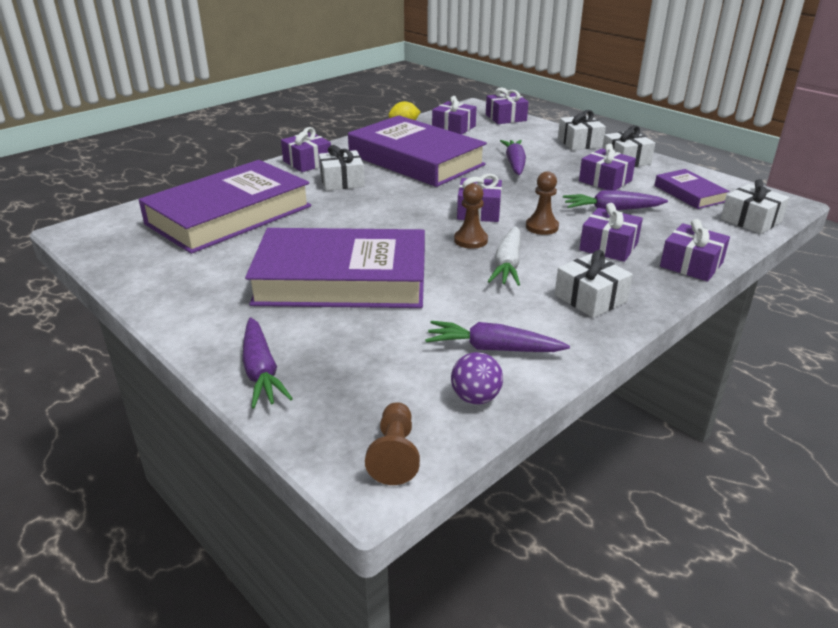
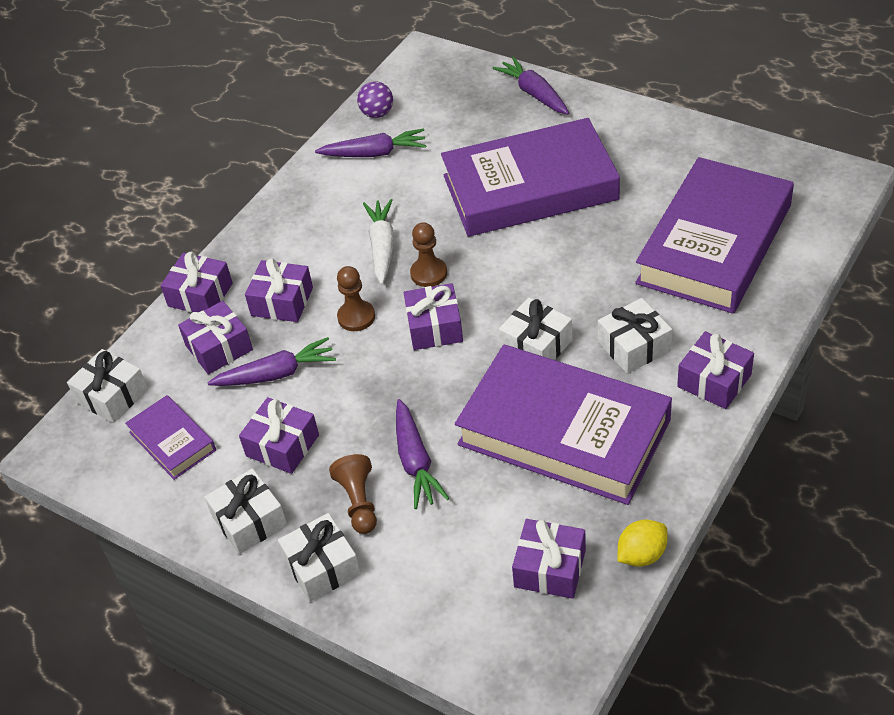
camera: 170 degrees right, 15 degrees up
brown pawn [365,402,420,485] -> brown pawn moved to [329,454,377,534]
purple gift [486,88,529,124] -> purple gift moved to [178,301,253,374]
white gift [555,250,633,318] -> white gift moved to [499,297,573,360]

